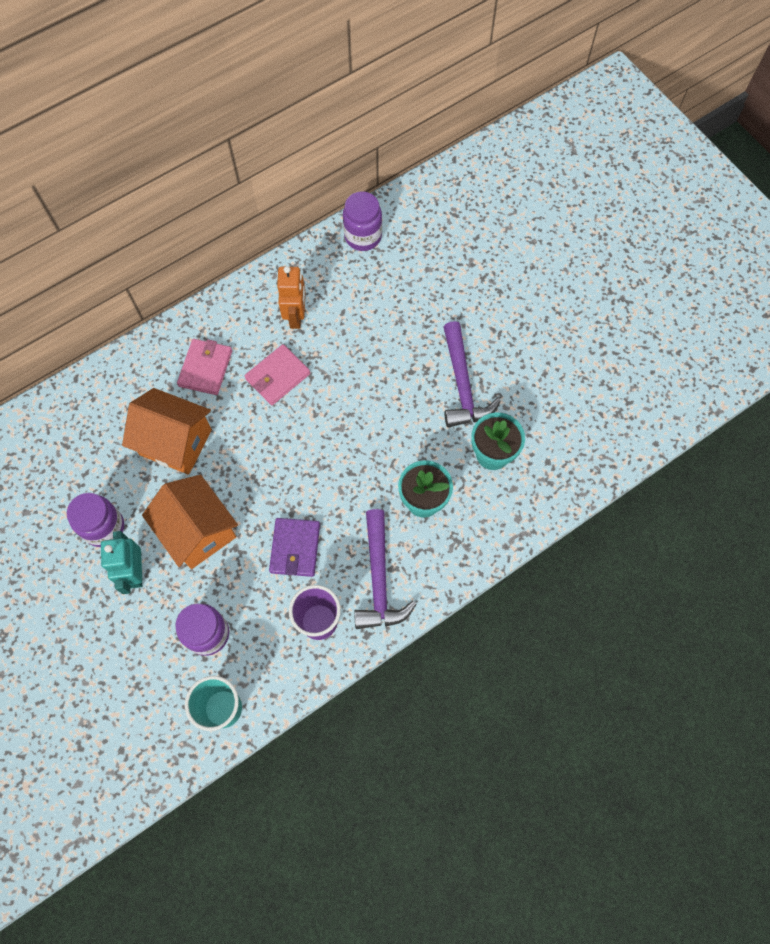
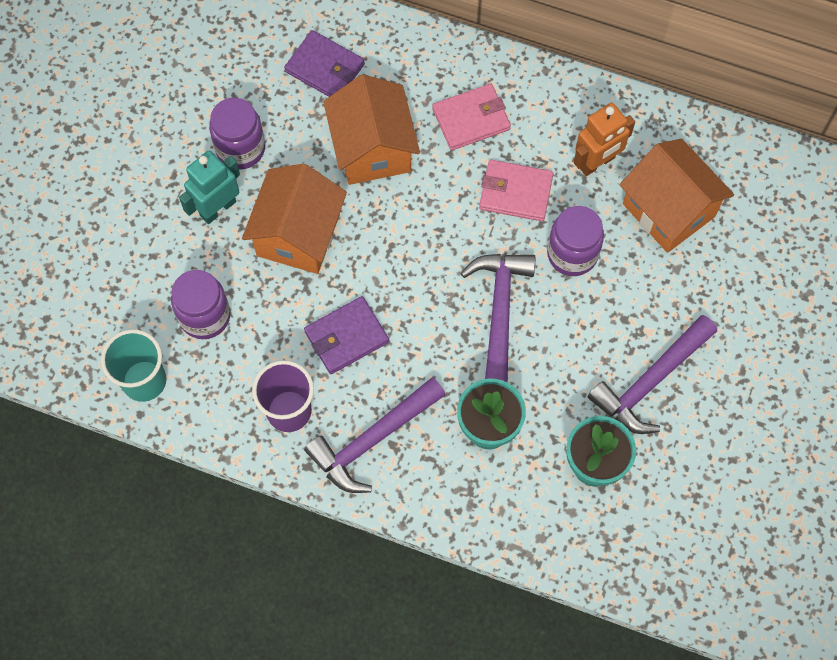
camera: 55 degrees right, 0 degrees up
purple jar [343,191,382,251] -> purple jar moved to [547,206,604,276]
none -> purple wallet [284,30,365,97]
none -> purple hammer [461,254,535,383]
none -> orange house [619,139,734,253]

